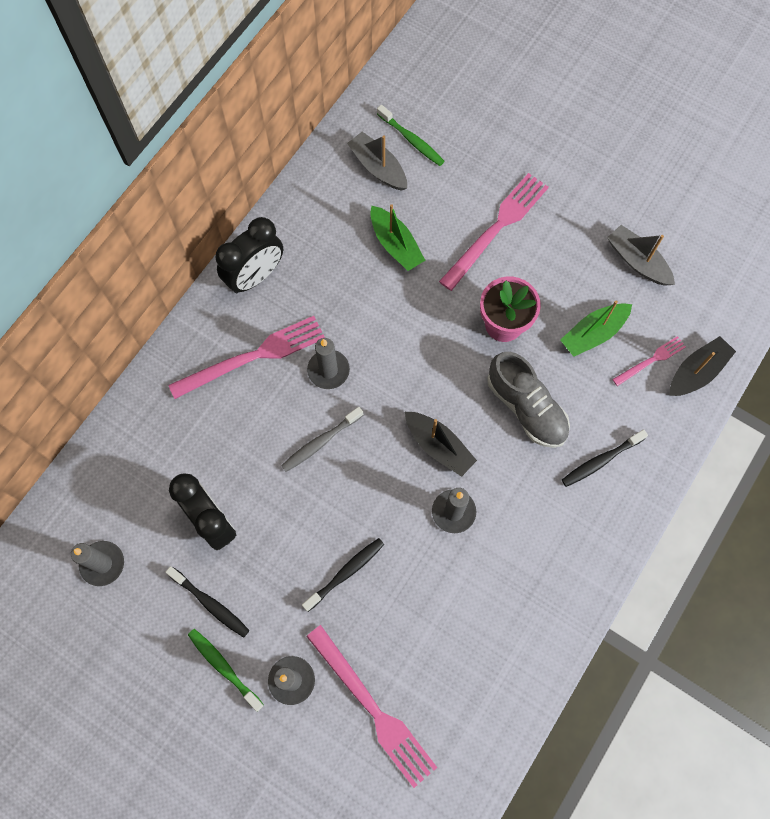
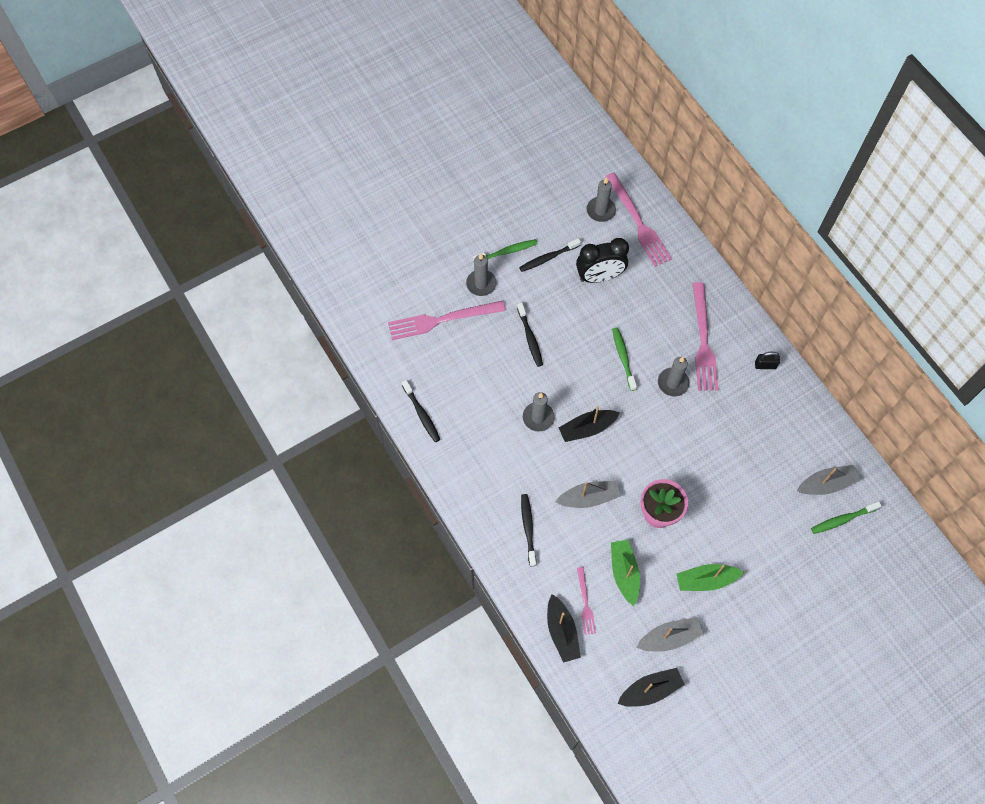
camera: 115 degrees right, 5 degrees down
black clock [215,217,283,293] -> black padlock [755,352,780,369]
grey toothbrush [281,407,363,472] -> green toothbrush [612,327,637,391]
green boat [370,204,425,271] -> green boat moved to [677,564,744,591]
pink fork [439,173,549,291] -> pink fork moved to [605,173,672,267]
grey shoe [487,352,570,448] -> grey boat [555,481,621,508]
none -> black toothbrush [402,380,440,442]
none -> black boat [617,668,685,707]

